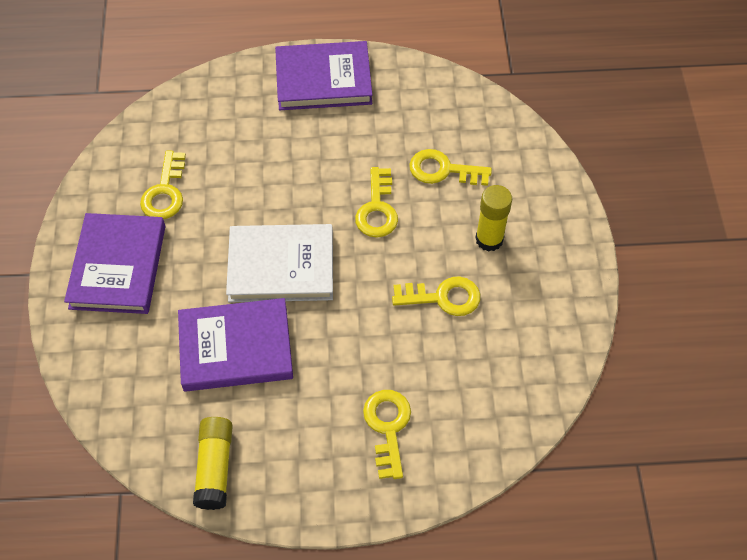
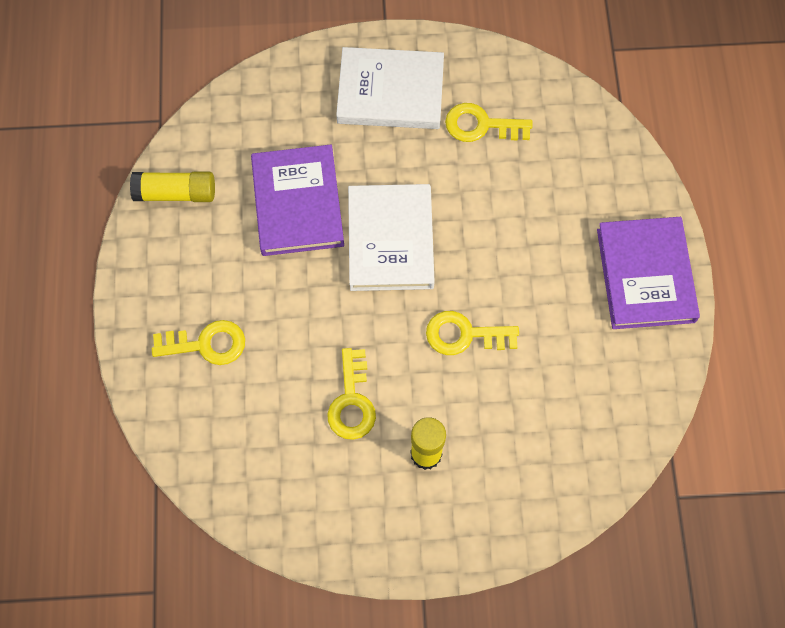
camera: 90 degrees right, 10 degrees up
purple book [64,213,166,314] -> white book [336,47,444,129]
yellow key [409,149,492,186] -> none

